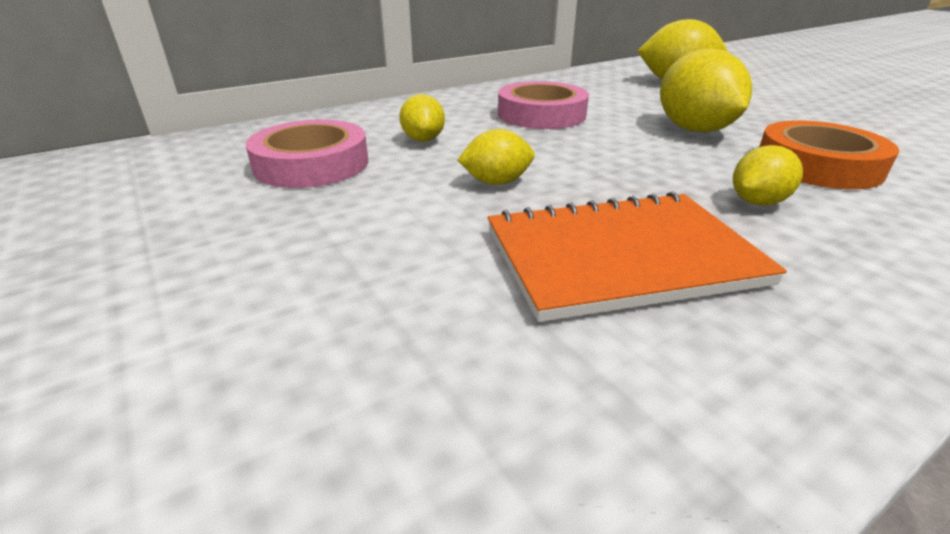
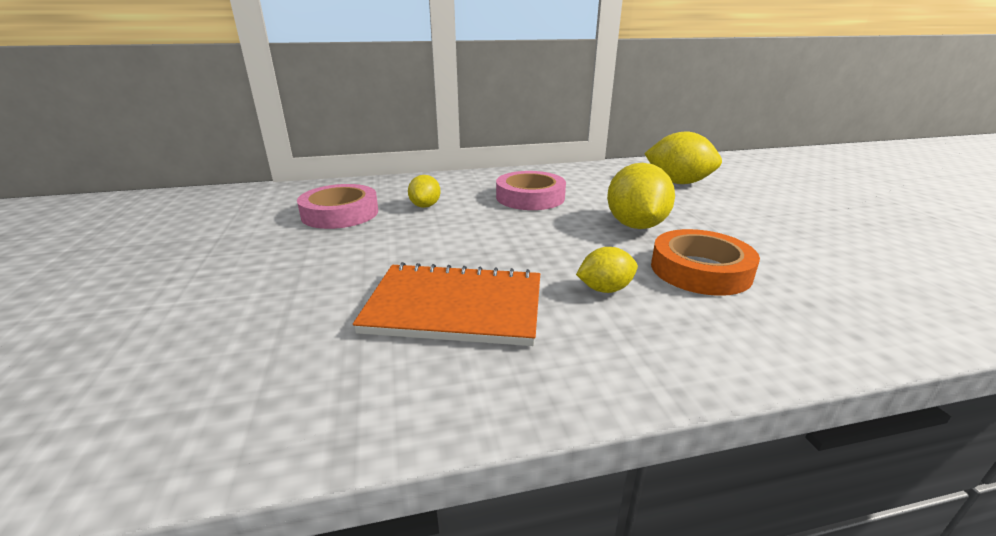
camera: 20 degrees right, 5 degrees down
yellow lemon [457,129,534,185] -> none

